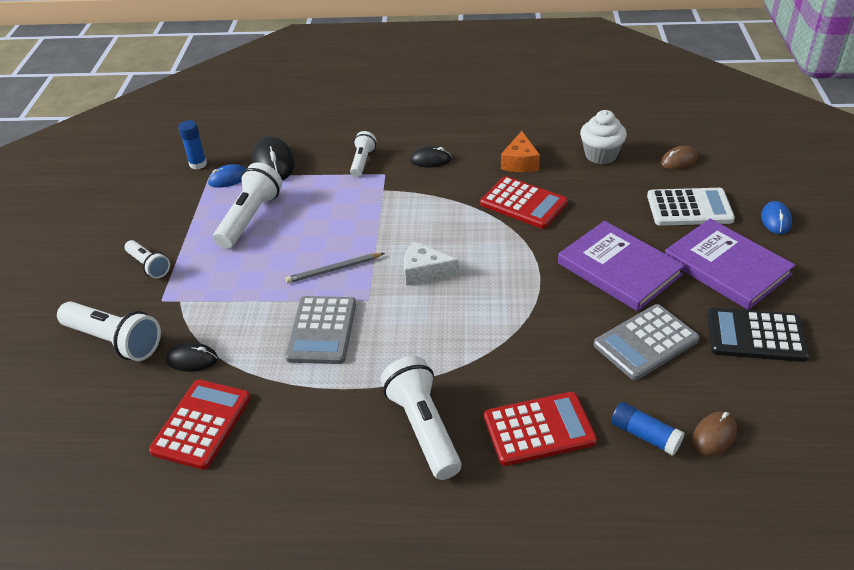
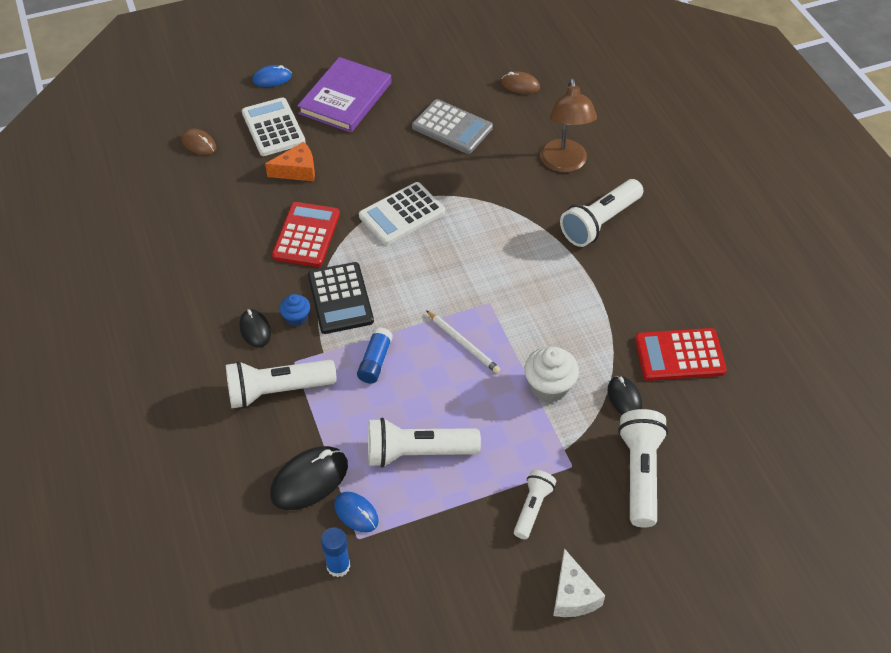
camera: 115 degrees left, 10 degrees up
grey pencil [285,253,385,283] -> white pencil [426,310,500,373]
grey calculator [285,296,356,364] -> none
white flashlight [350,131,376,177] -> white flashlight [226,360,337,409], size x1.69
white cheese [404,241,459,286] -> white cheese moved to [553,548,605,617]
red calculator [484,392,597,466] -> brown lamp [540,78,597,172]
orange cheese [501,131,540,172] -> orange cheese moved to [265,142,315,181]
purple book [558,221,685,311] -> none
white cupcake [580,110,627,164] -> white cupcake moved to [524,347,579,402]
blue glue stick [611,402,684,456] -> blue glue stick moved to [357,327,393,384]
black calculator [707,308,809,362] -> black calculator moved to [308,262,374,334]
none -> blue cupcake [279,294,310,326]
none -> white calculator [359,182,445,245]

